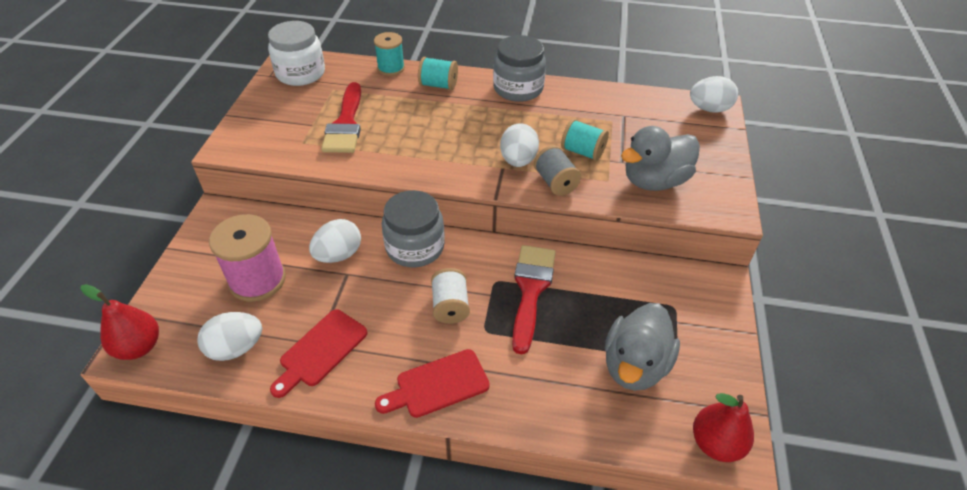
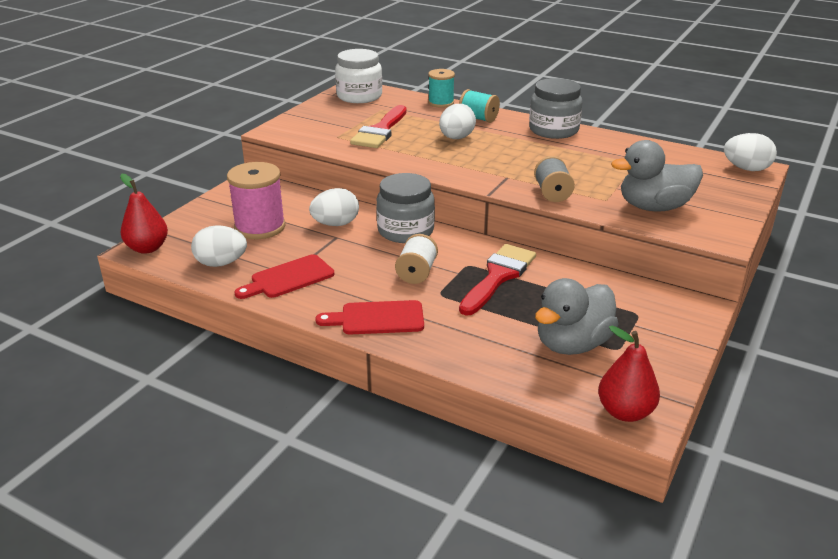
camera: 20 degrees right, 15 degrees down
white egg [500,123,539,167] -> white egg moved to [439,104,476,139]
turquoise spool [561,119,609,161] -> none

